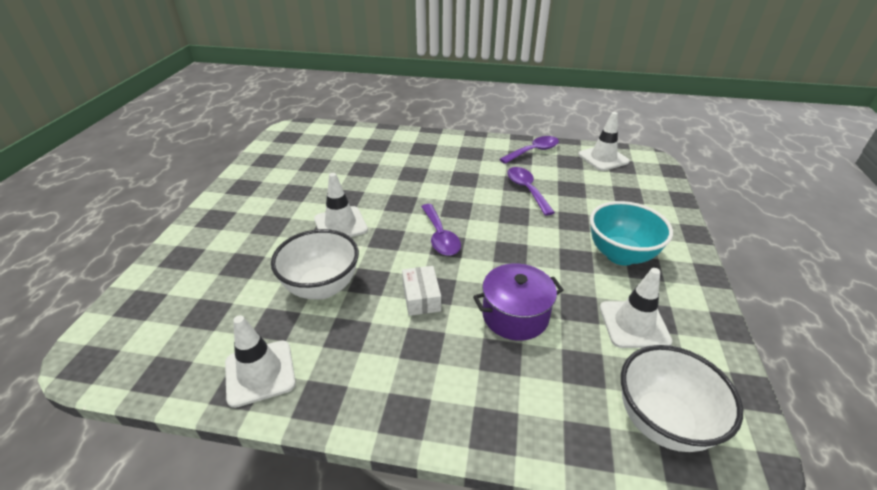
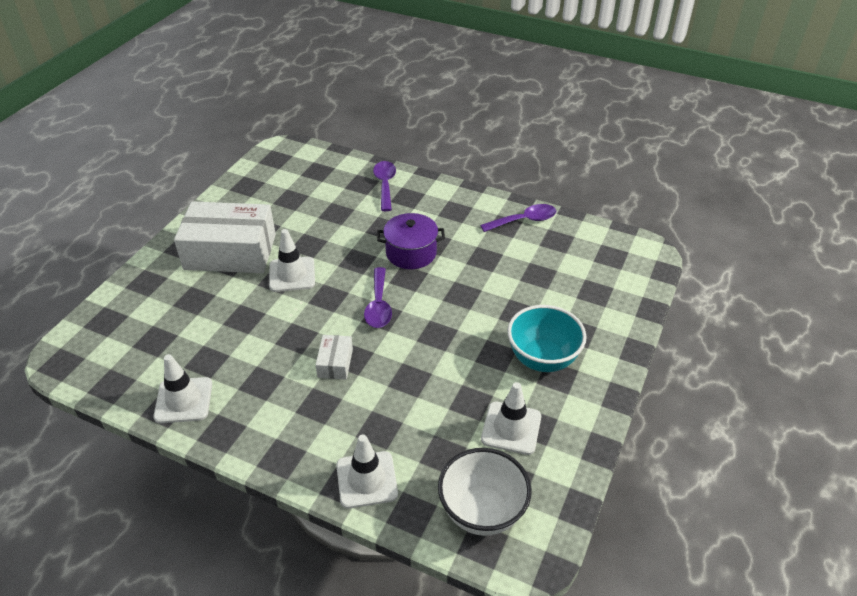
camera: 15 degrees right, 5 degrees up
white bowl [271,229,359,300] -> none
purple pot [473,263,564,341] -> purple pot moved to [377,213,445,269]
purple spoon [507,167,555,216] -> purple spoon moved to [373,161,396,211]
white traffic cone [578,112,630,171] -> white traffic cone moved to [336,434,398,508]
none -> white box [174,201,276,273]

